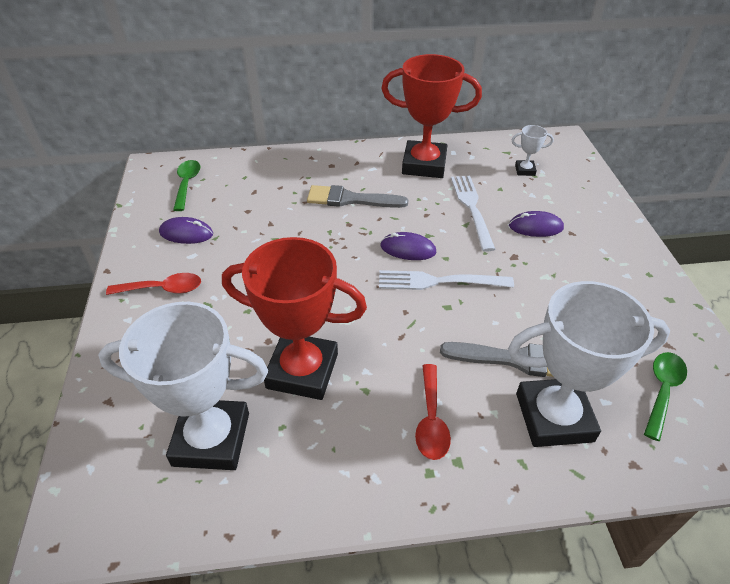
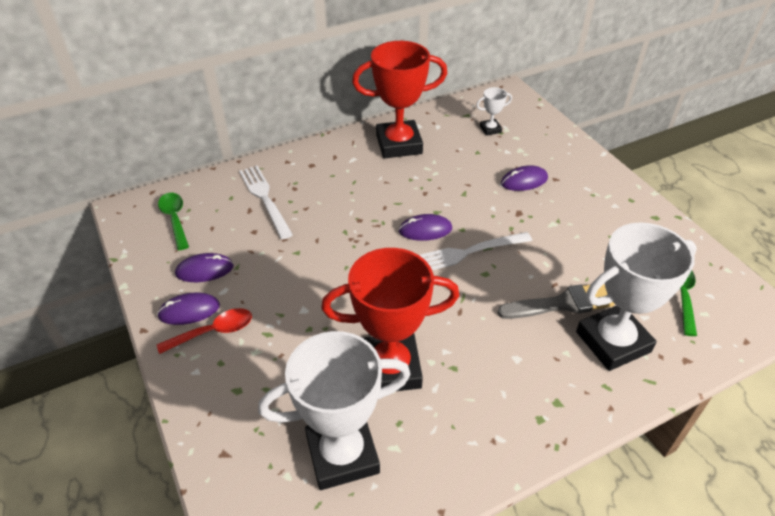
camera: 20 degrees left, 0 degrees up
grey brush [307,185,409,208] -> none
red spoon [415,364,451,460] -> none
white fork [451,176,495,252] -> white fork moved to [239,165,293,239]
none -> purple mouse [157,293,220,325]

